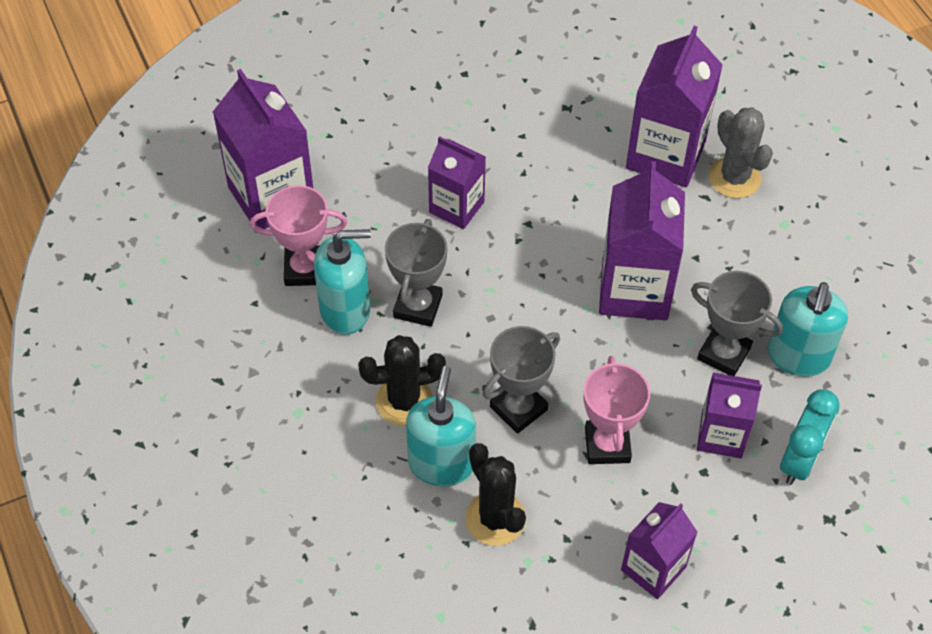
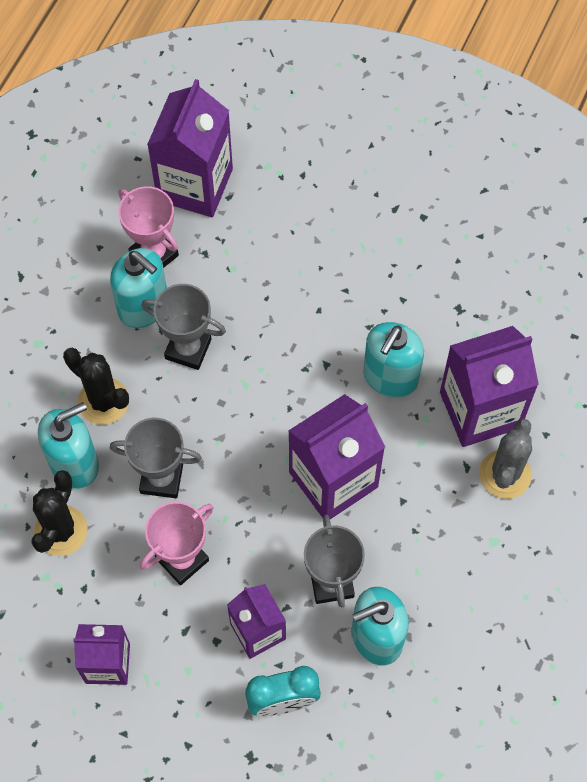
camera: 50 degrees right, 10 degrees up
grey trophy [385,219,447,327] -> grey trophy turned 45 degrees clockwise [141,284,226,370]
purple carton [428,136,486,229] -> none
none -> turquoise soap dispenser [363,322,424,398]

